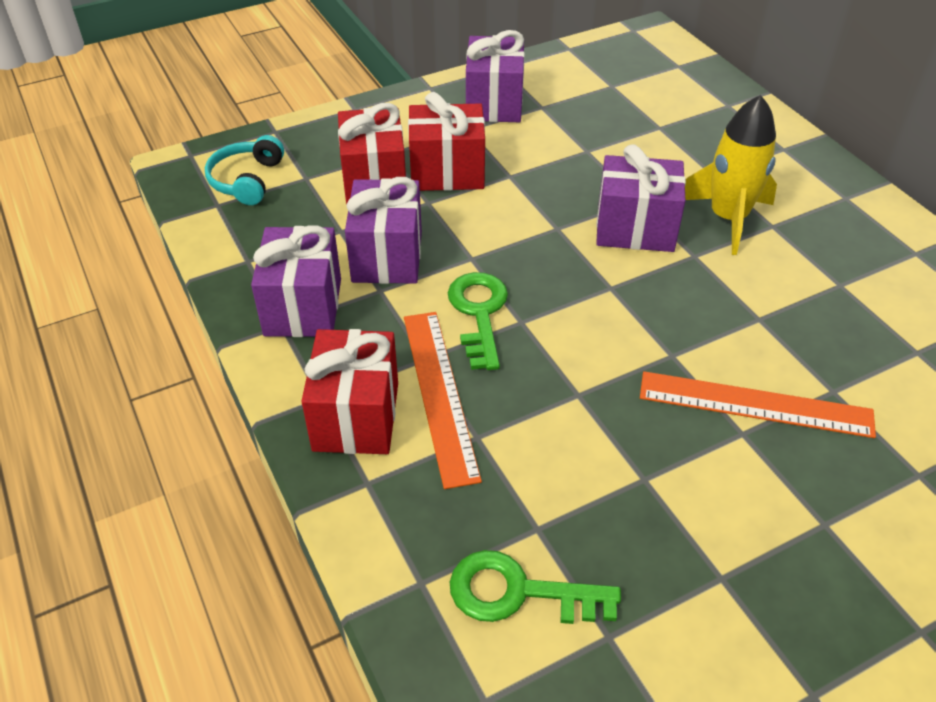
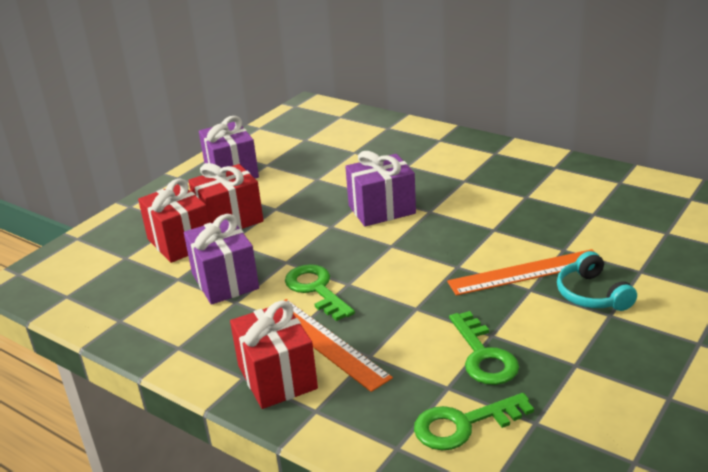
camera: 25 degrees left, 15 degrees down
turquoise headphones [205,135,284,205] -> turquoise headphones moved to [557,251,637,311]
purple gift [251,225,341,337] -> none
yellow rocket [685,95,777,255] -> none
none -> green key [449,311,519,385]

